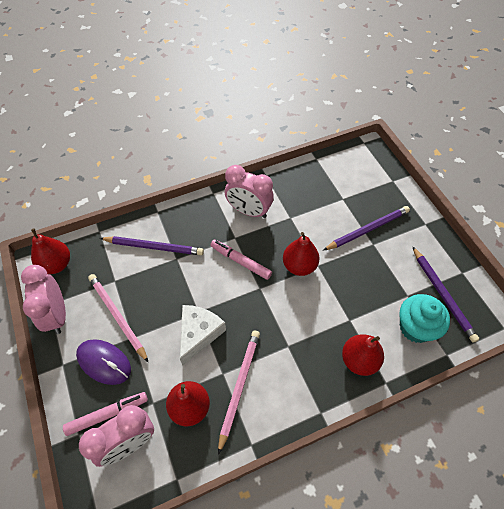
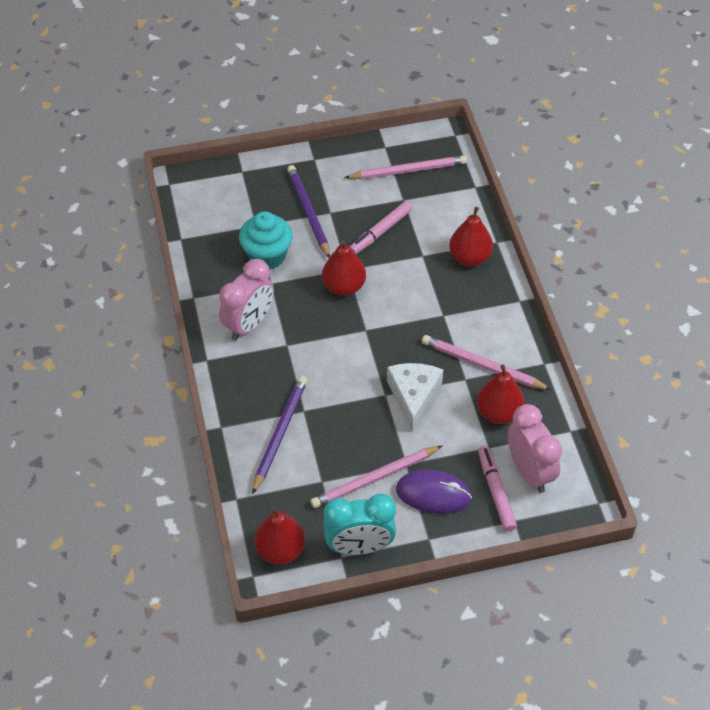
camera: 80 degrees left, 5 degrees down
pink clock [21,265,66,334] -> turquoise clock [323,494,396,555]
purple mouse [76,339,131,385] -> purple mouse turned 60 degrees clockwise [396,470,472,514]
white cheese [180,305,226,366] -> white cheese turned 60 degrees clockwise [387,363,443,432]
pink marker [210,240,272,280] -> pink marker moved to [350,201,412,254]
turquoise cupcake [399,294,450,343] -> turquoise cupcake moved to [239,211,293,270]
purple pencil [412,246,479,343] -> pink pencil [344,155,467,179]

